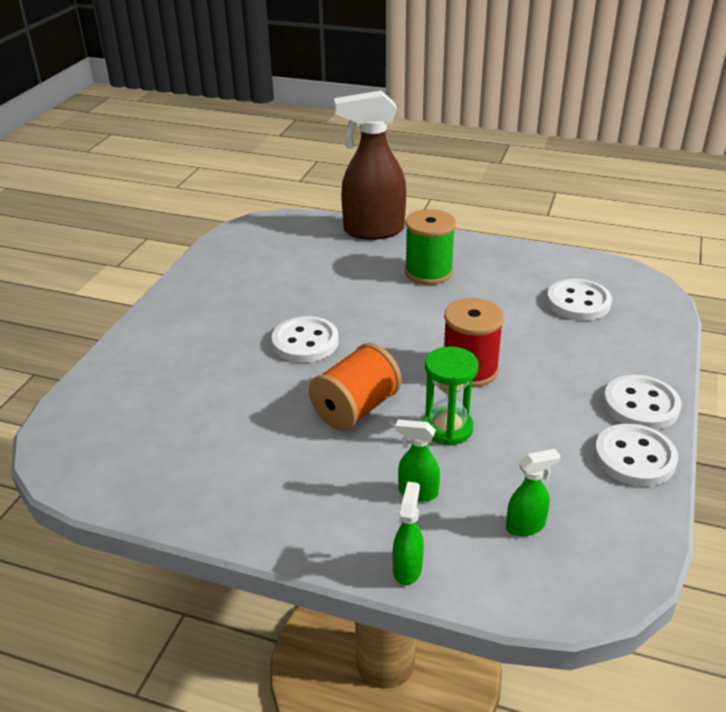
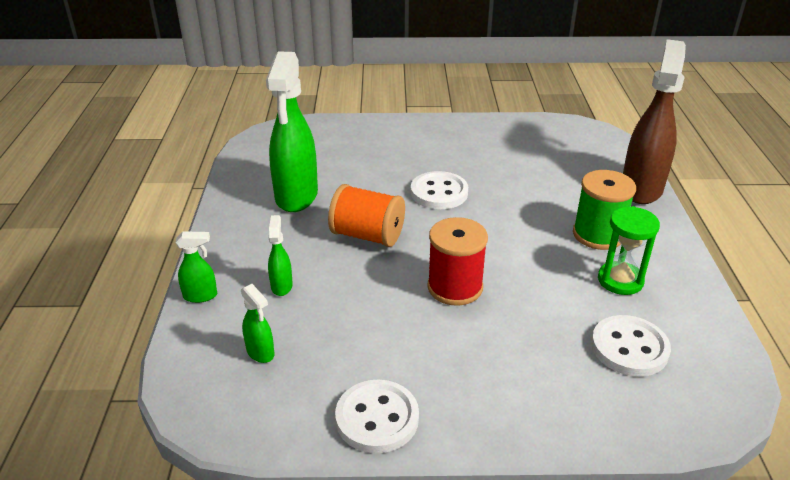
camera: 70 degrees right, 0 degrees up
brown spray bottle [334,90,406,240] -> brown spray bottle turned 45 degrees clockwise [623,39,686,204]
green hourglass [423,346,478,446] -> green hourglass moved to [598,206,660,295]
white button [603,375,681,430] -> none
none -> green spray bottle [266,51,318,212]

